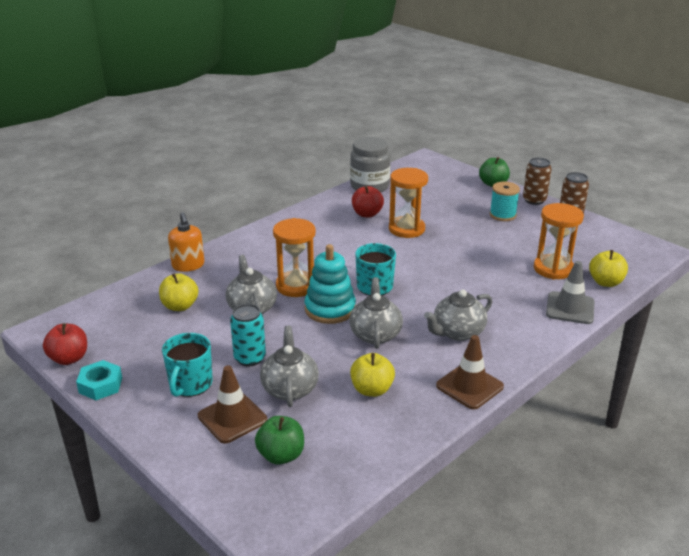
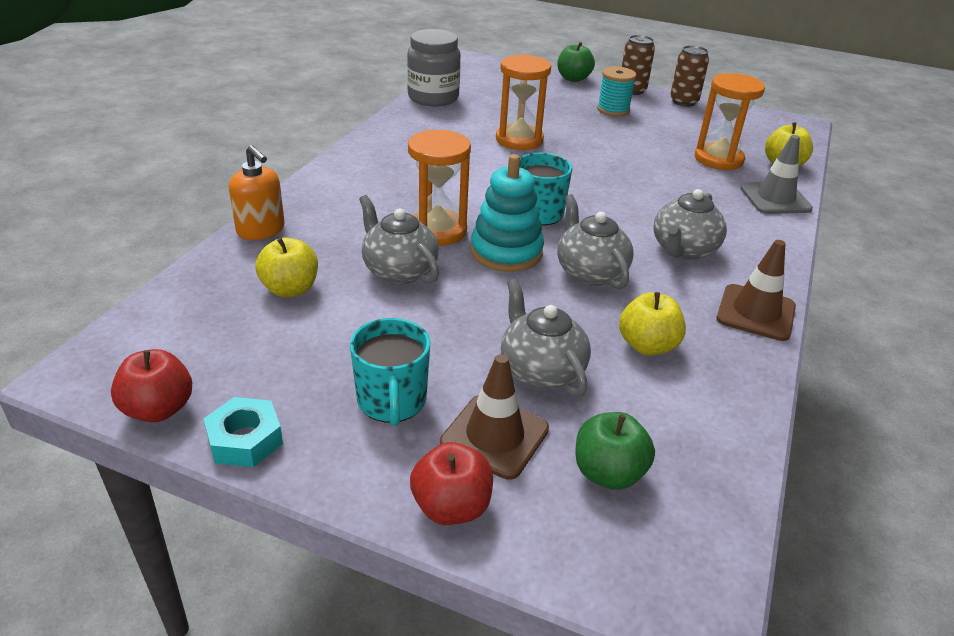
camera: 25 degrees left, 5 degrees up
turquoise can [230,304,266,366] -> none
red apple [352,186,384,218] -> red apple moved to [410,442,493,525]

